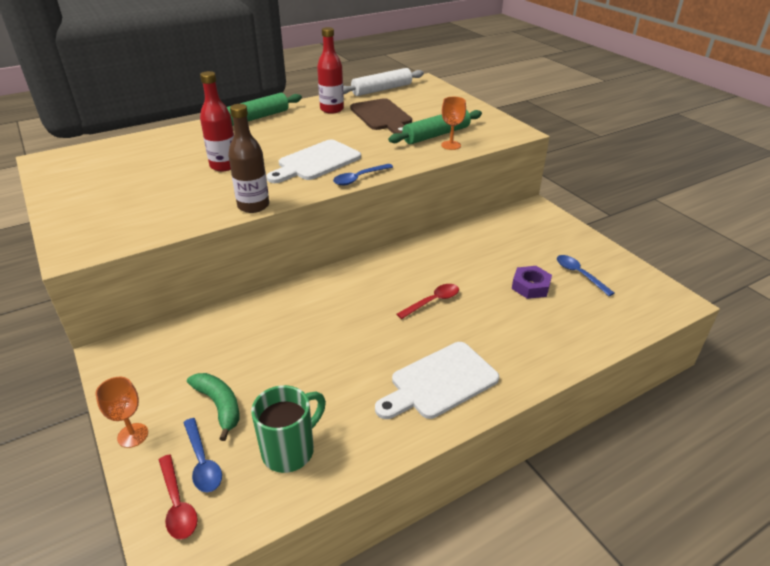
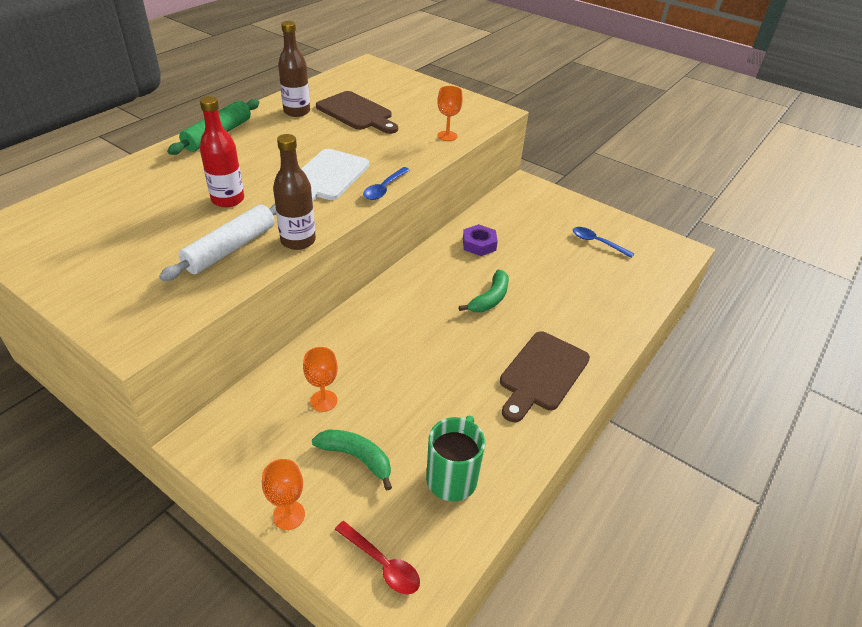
camera: 25 degrees left, 5 degrees up
blue spoon [183,418,222,493] -> none
red bottle [317,27,344,114] -> brown bottle [278,21,310,117]
white rolling pin [343,68,424,96] -> white rolling pin moved to [159,203,276,281]
white cutting board [375,342,499,419] -> brown cutting board [500,331,590,422]
green rolling pin [388,110,482,144] -> none
red spoon [397,284,459,319] -> green banana [459,269,509,312]
purple nut [512,266,552,299] -> purple nut moved to [463,224,498,256]
none -> orange goblet [303,347,338,412]

